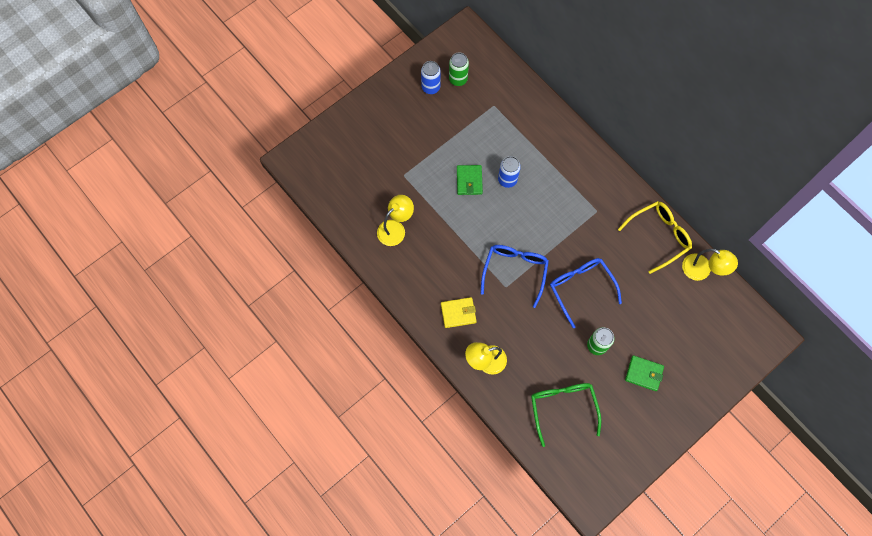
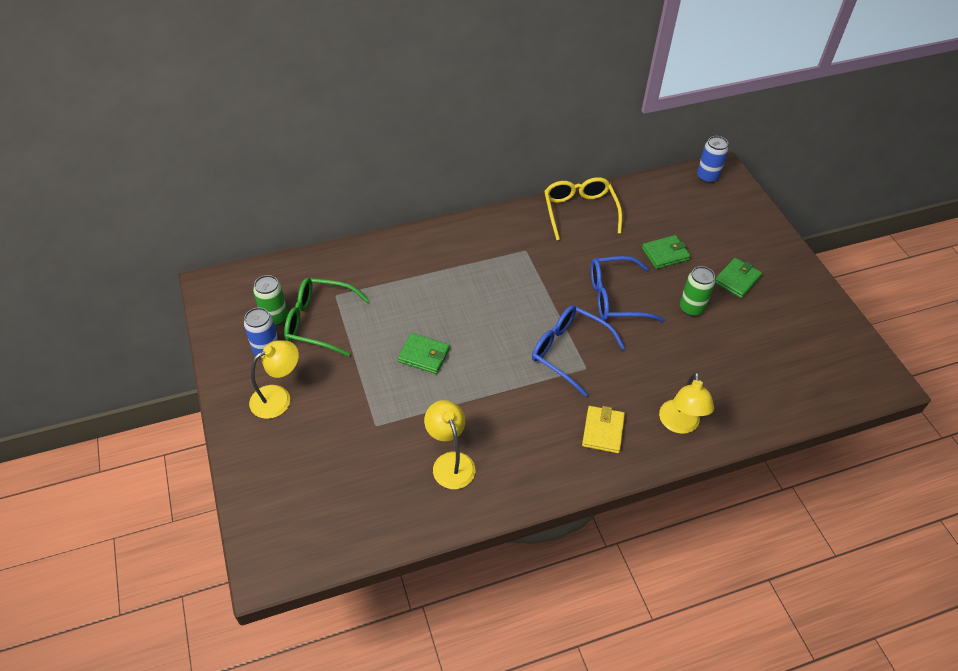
camera: 70 degrees left, 20 degrees down
blue can [498,156,521,188] -> blue can moved to [697,136,729,183]
green glasses [531,383,601,447] -> green glasses moved to [284,278,370,357]
yellow lamp [682,249,738,281] -> yellow lamp moved to [249,341,299,419]
none -> green wallet [642,235,691,269]

